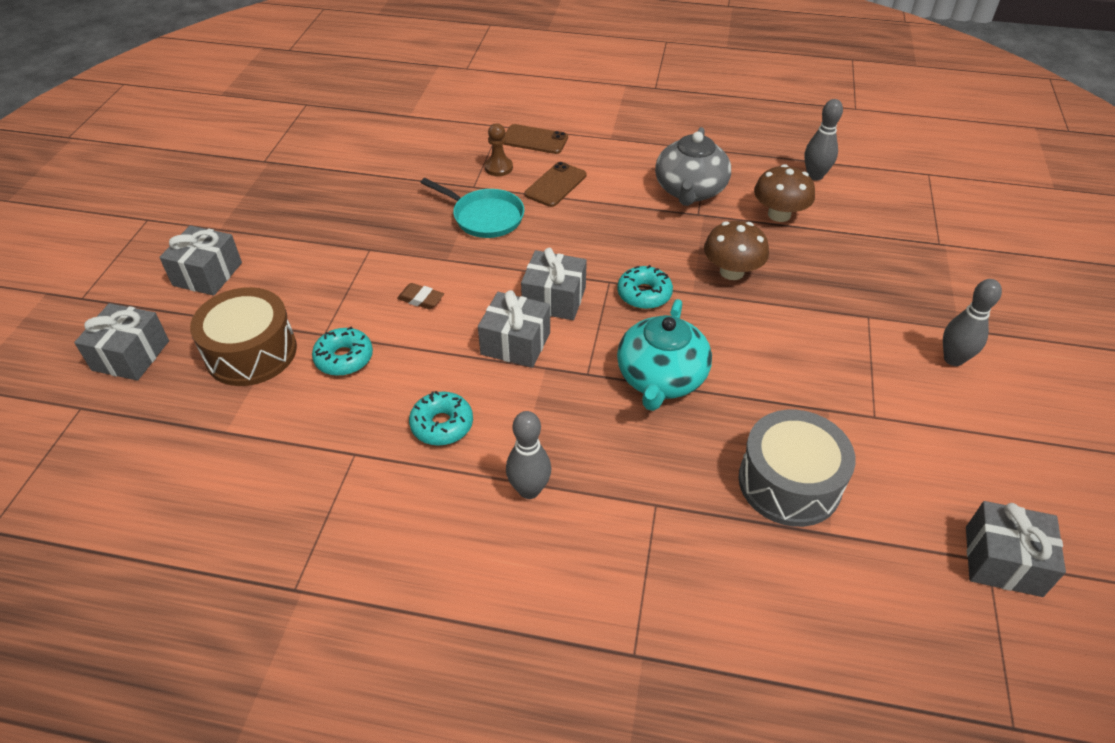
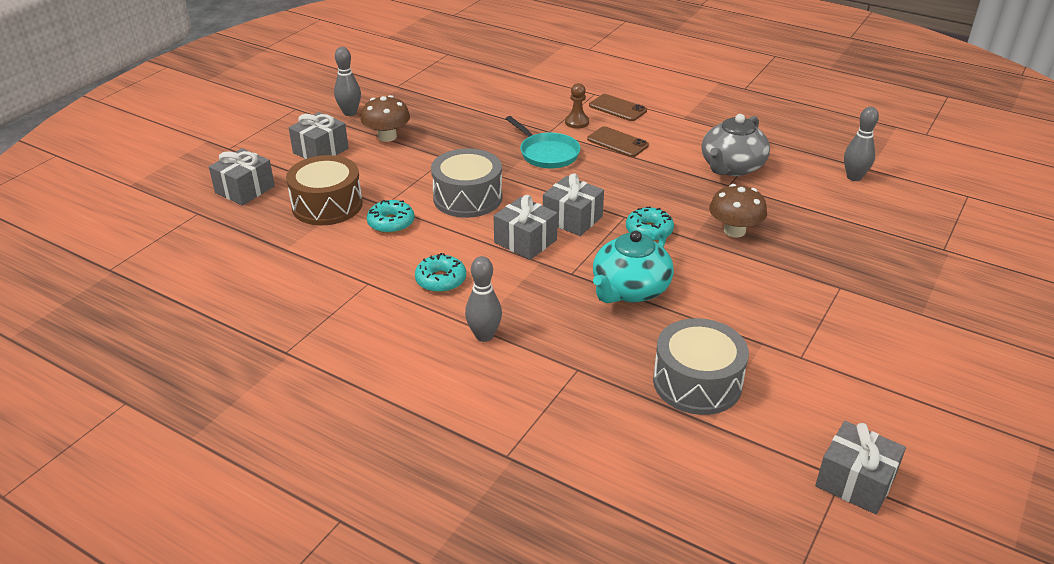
camera: 20 degrees right, 10 degrees down
brown eraser [397,283,444,309] -> grey drum [431,148,502,218]
brown phone [525,162,587,207] -> brown phone turned 75 degrees clockwise [587,126,649,157]
brown mushroom [754,164,815,222] -> brown mushroom moved to [361,95,410,142]
grey bowling pin [943,279,1002,366] -> grey bowling pin moved to [334,47,361,116]

